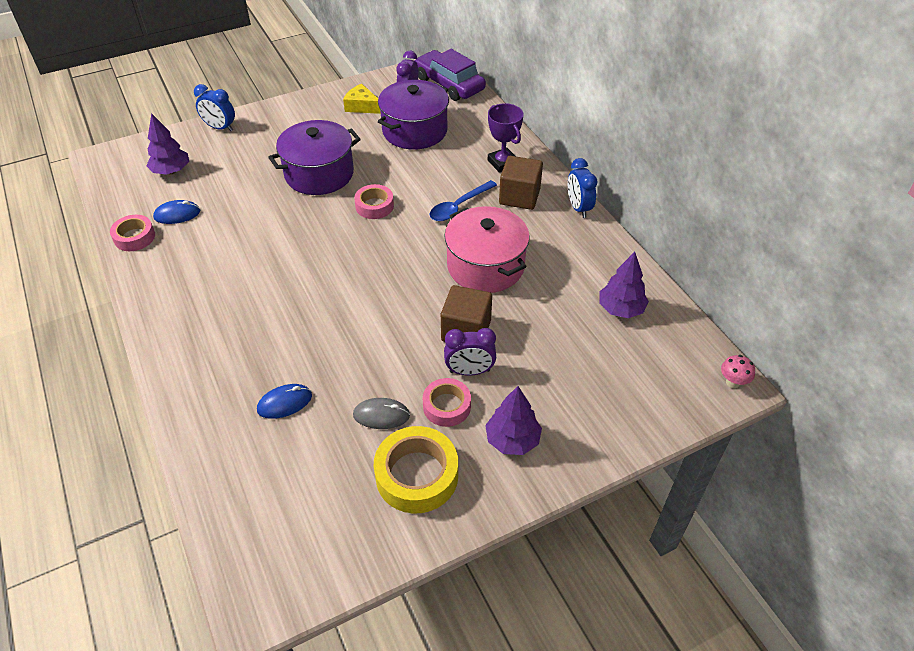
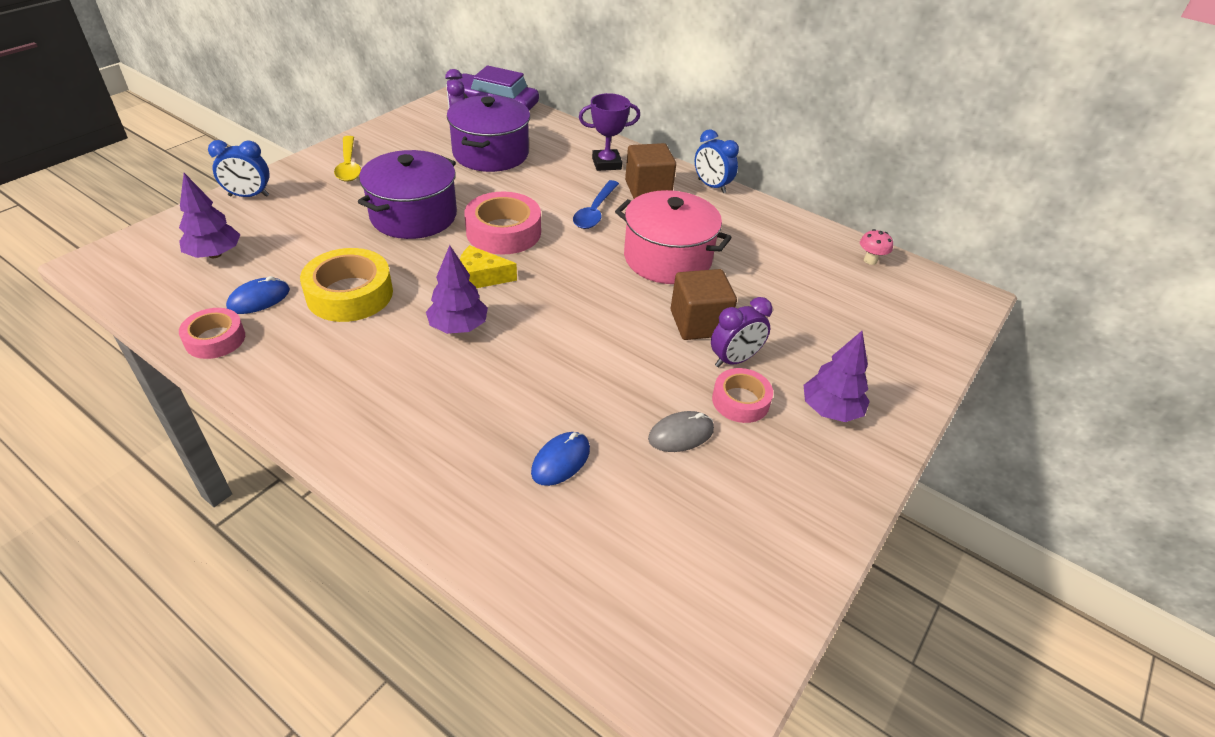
camera: 30 degrees left, 5 degrees down
yellow cheese [343,84,381,114] -> yellow cheese moved to [460,245,517,288]
pink tape [354,184,394,219] -> pink tape [464,192,541,255], size x1.61
yellow tape [374,426,458,513] -> yellow tape moved to [300,248,393,322]
purple trophy [488,103,523,173] -> purple trophy turned 45 degrees counterclockwise [579,93,640,171]
purple tree [600,252,649,318] -> purple tree moved to [426,245,488,334]
pink mushroom [721,355,755,388] -> pink mushroom moved to [860,229,893,265]
none -> yellow spoon [334,136,361,182]

